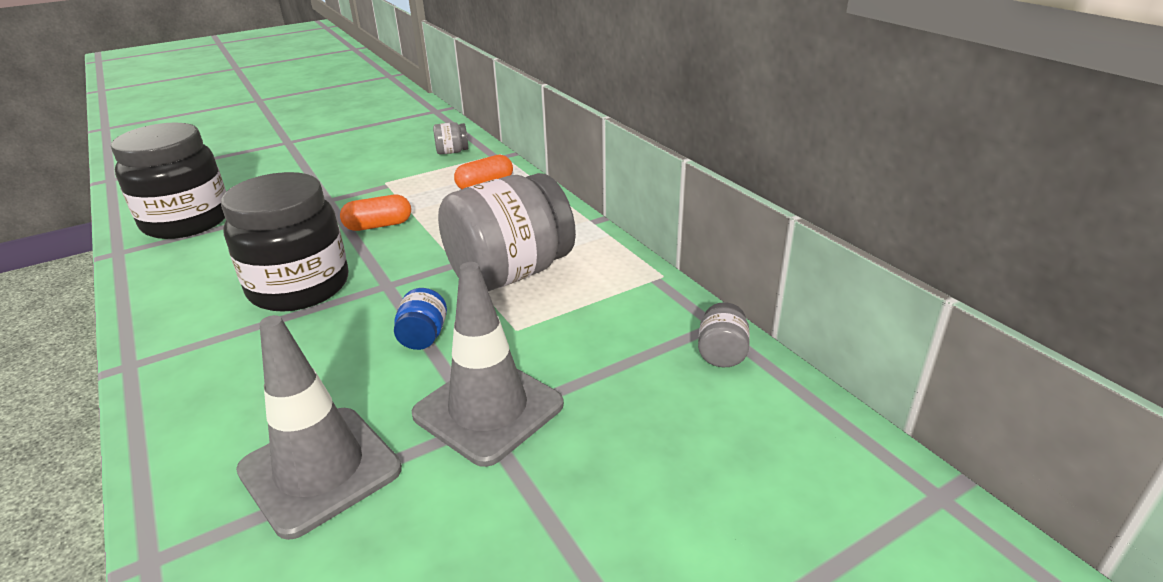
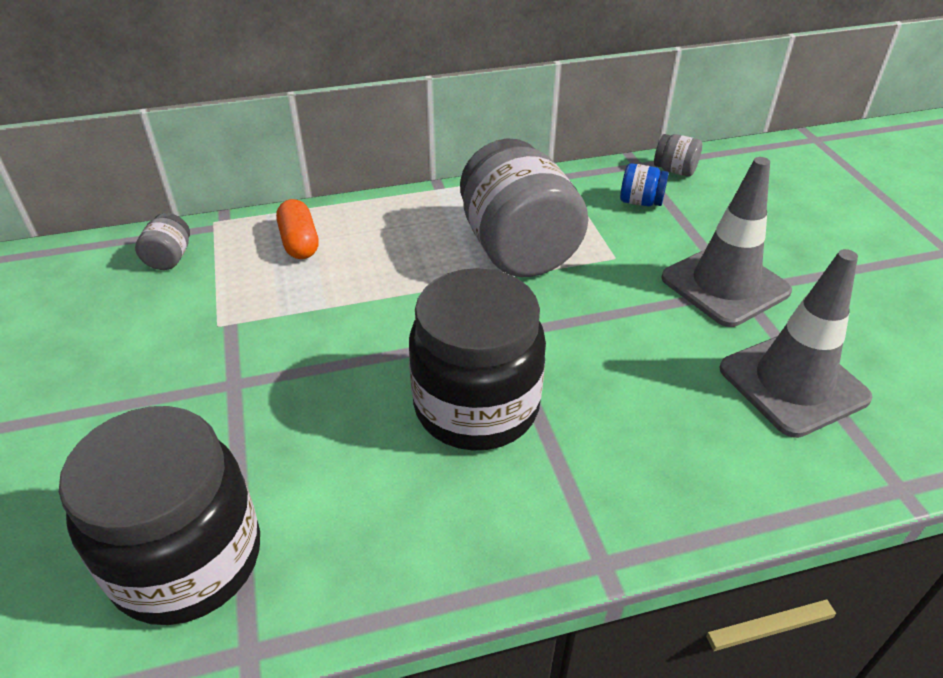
camera: 75 degrees left, 10 degrees up
orange capsule [340,195,411,231] -> none
blue jar [394,288,447,350] -> blue jar moved to [620,163,669,206]

